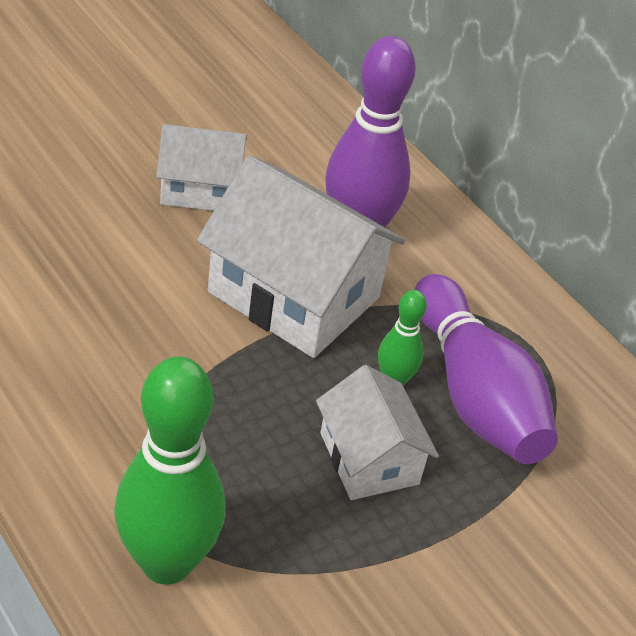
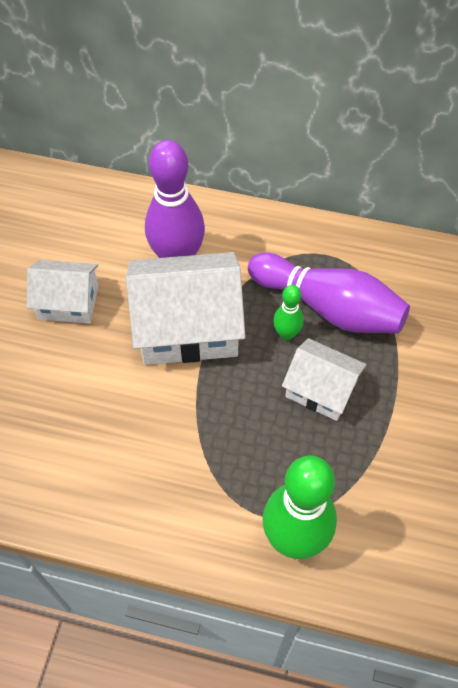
camera: 35 degrees left, 15 degrees up
white house [156,124,247,211] -> white house turned 45 degrees clockwise [27,260,98,324]

